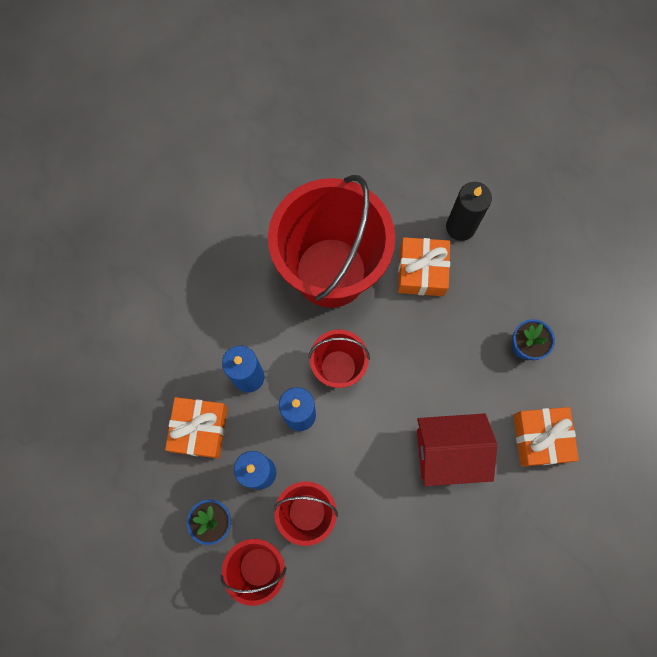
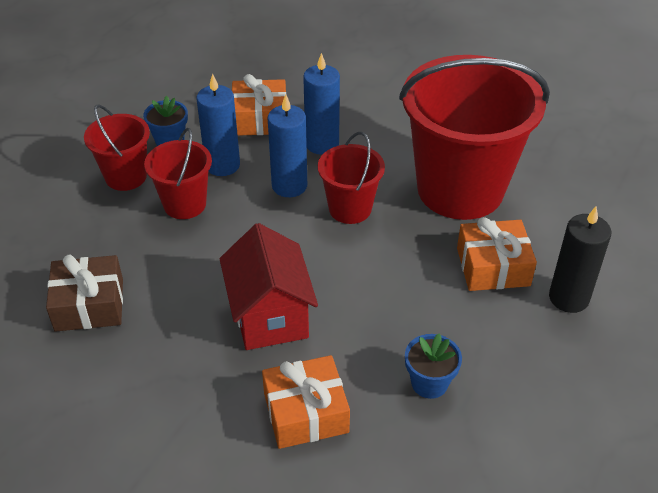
camera: 80 degrees right, 30 degrees down
none -> brown gift [46,255,123,332]

